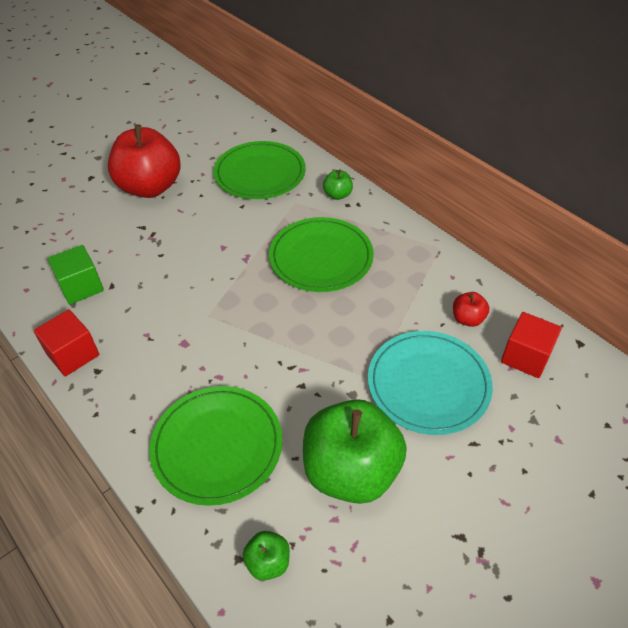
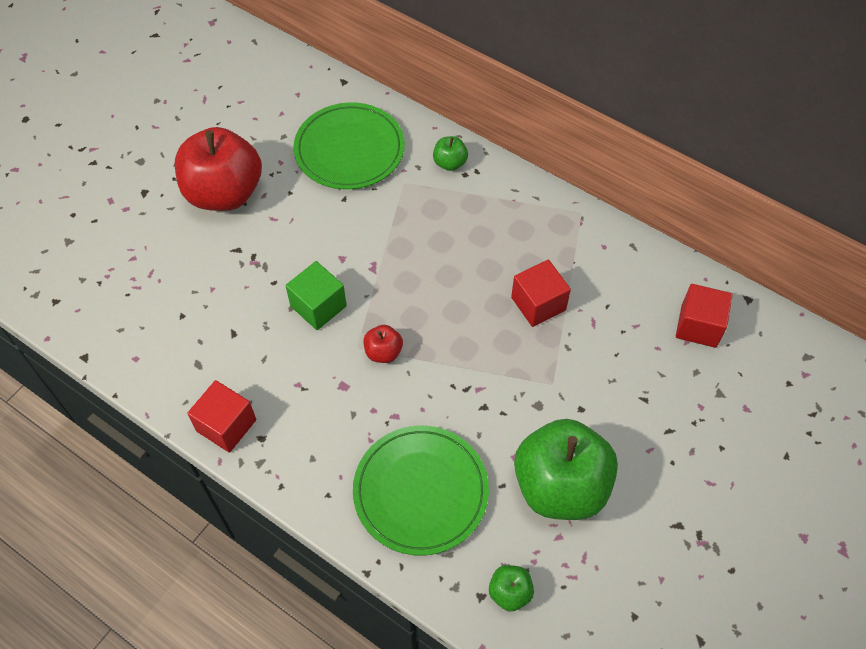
camera: 15 degrees left, 10 degrees up
green cube [48,245,104,305] -> green cube moved to [286,261,347,330]
green plate [269,217,374,292] -> none
turquoise plate [368,331,493,435] -> none
red apple [453,292,490,327] -> red apple moved to [363,325,403,363]
none -> red cube [511,260,571,327]

